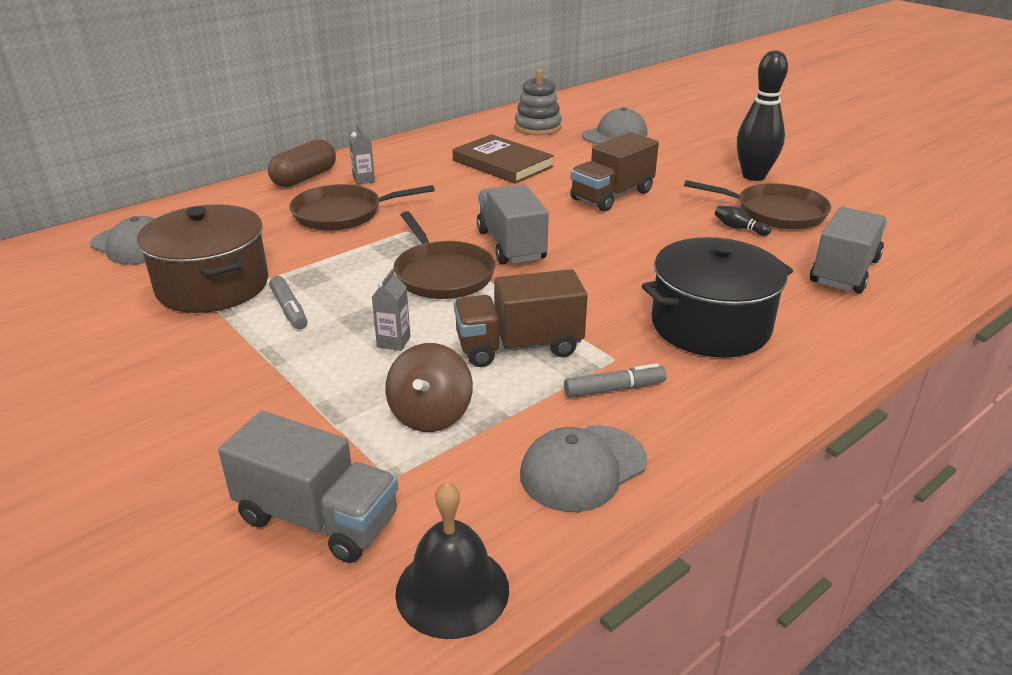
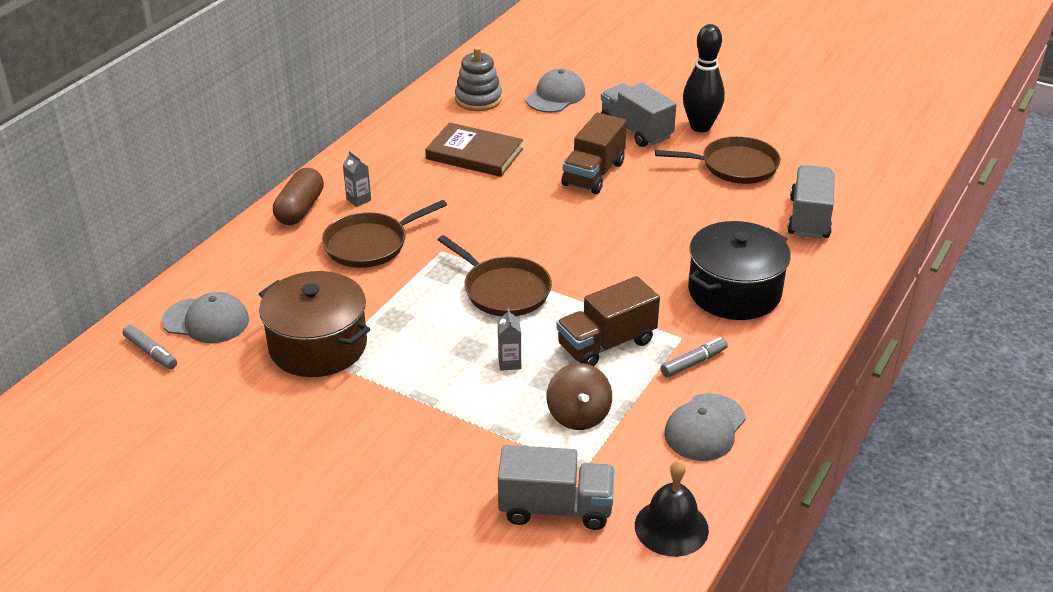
camera: 20 degrees left, 5 degrees up
grey marker [269,276,308,329] -> grey marker moved to [123,325,177,369]
grey truck [477,184,549,264] -> grey truck moved to [601,83,677,147]
black bowling pin [715,206,771,236] -> none

